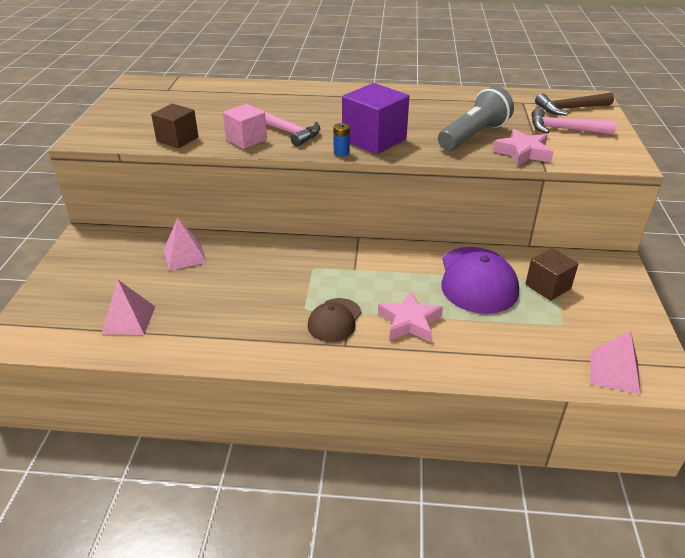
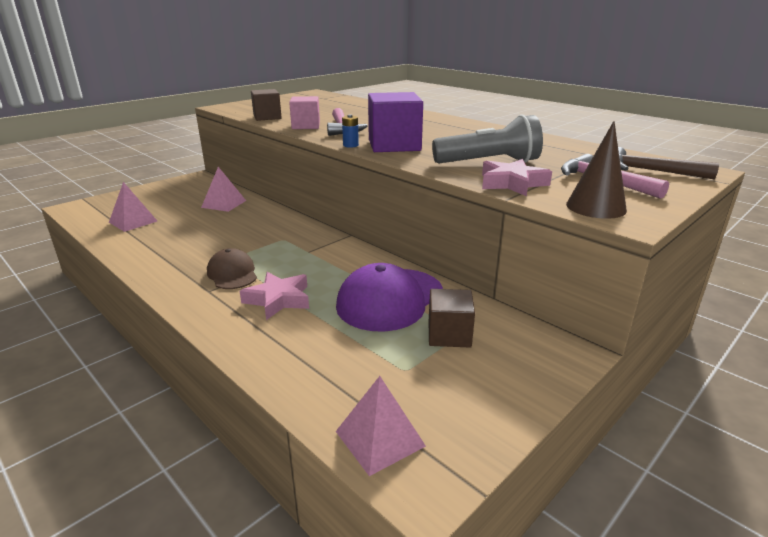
camera: 40 degrees right, 10 degrees down
brown cap [308,298,361,342] -> brown cap turned 90 degrees clockwise [207,248,257,289]
none -> brown cone [566,121,627,219]

